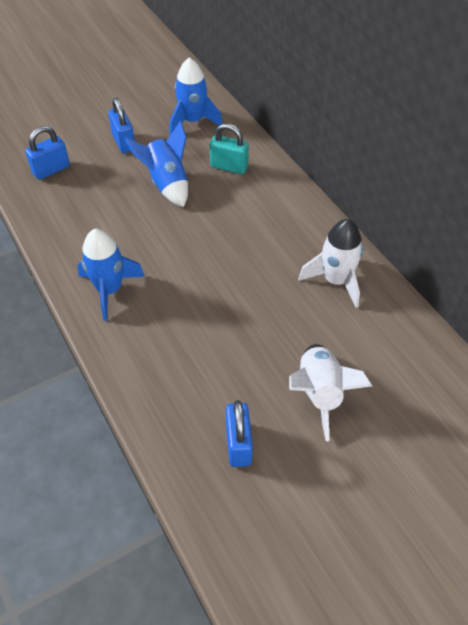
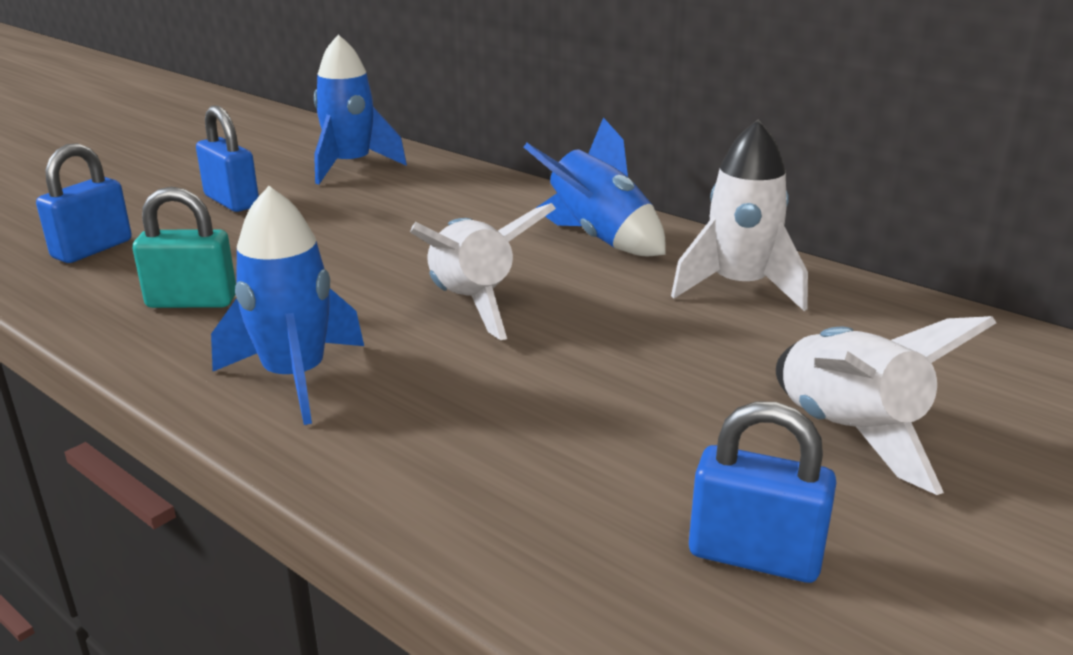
camera: 20 degrees left, 25 degrees down
blue rocket [125,121,188,207] -> blue rocket moved to [524,117,666,256]
turquoise padlock [209,123,249,174] -> turquoise padlock moved to [133,187,236,308]
blue padlock [226,400,253,467] -> blue padlock turned 45 degrees counterclockwise [689,401,837,583]
none -> white rocket [410,203,556,340]

